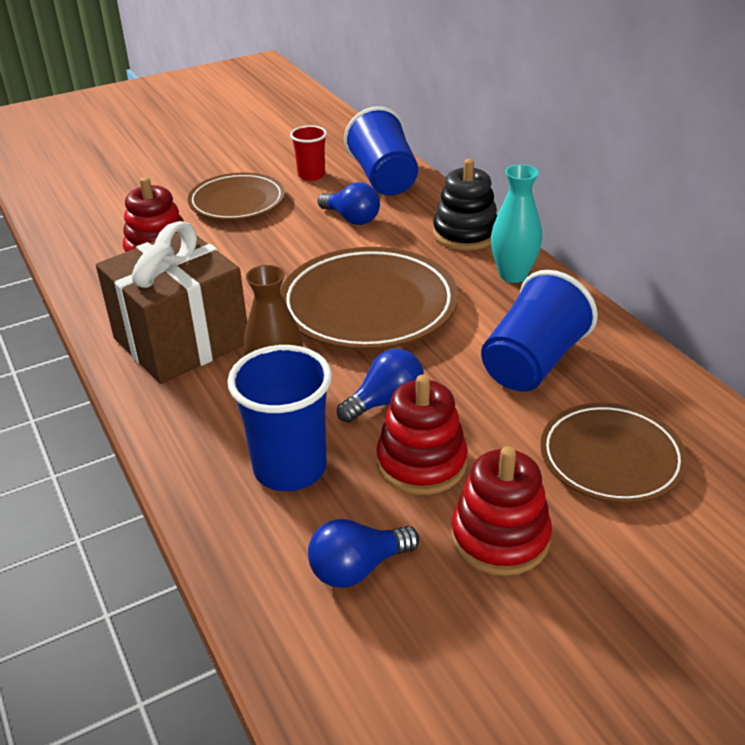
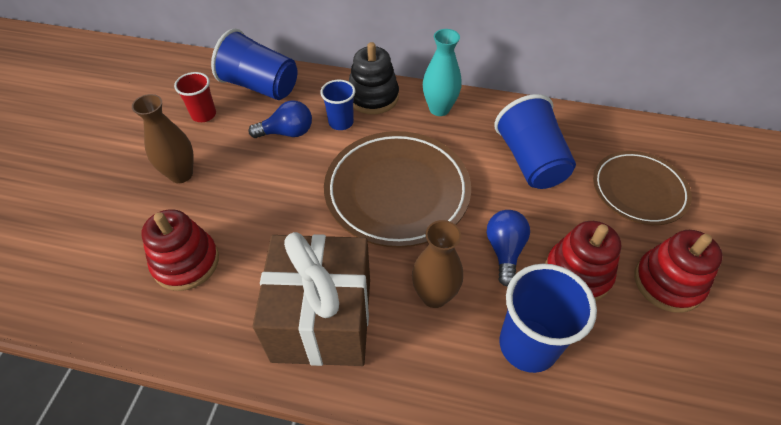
camera: 50 degrees left, 15 degrees up
brown plate [188,173,285,220] -> brown vase [132,94,194,183]
blue light bulb [308,519,419,588] -> none
none -> blue cup [320,80,355,130]

